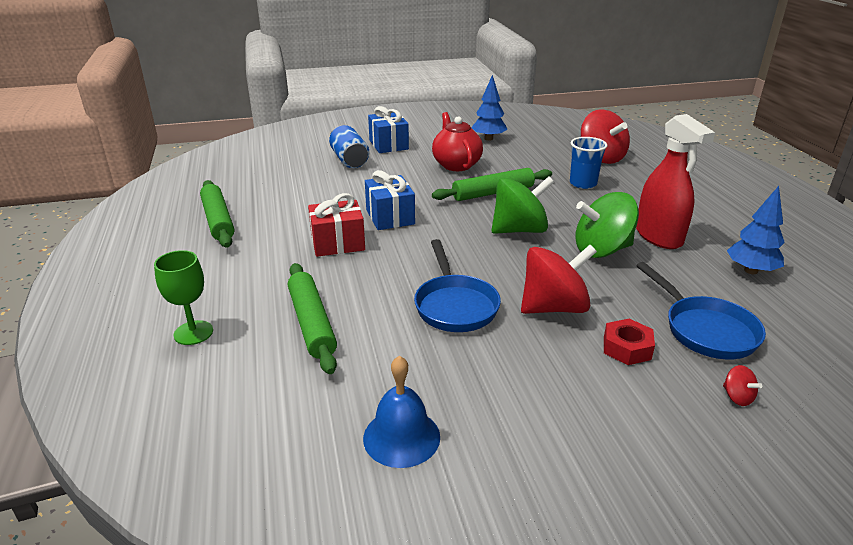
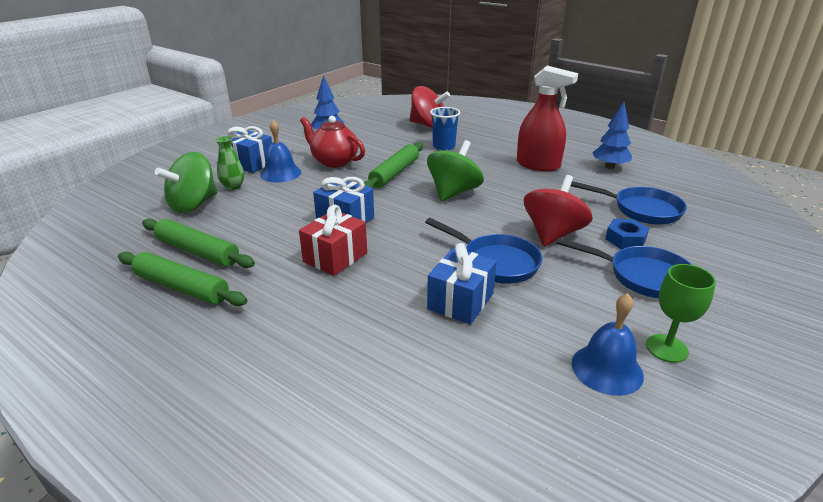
camera: 40 degrees left, 0 degrees up
green goblet [154,250,213,345] -> green goblet moved to [646,264,716,363]
green rolling pin [288,263,337,374] -> green rolling pin moved to [142,218,255,268]
blue can [329,125,369,168] -> green vase [215,136,244,190]
green spinning top [575,192,639,258] -> green spinning top moved to [155,152,217,213]
red nut [604,319,655,365] -> blue nut [605,219,649,249]
red spinning top [723,365,762,406] -> none
none -> blue bell [260,120,301,182]
none -> blue gift [427,243,497,325]
none -> blue pan [556,237,692,298]

